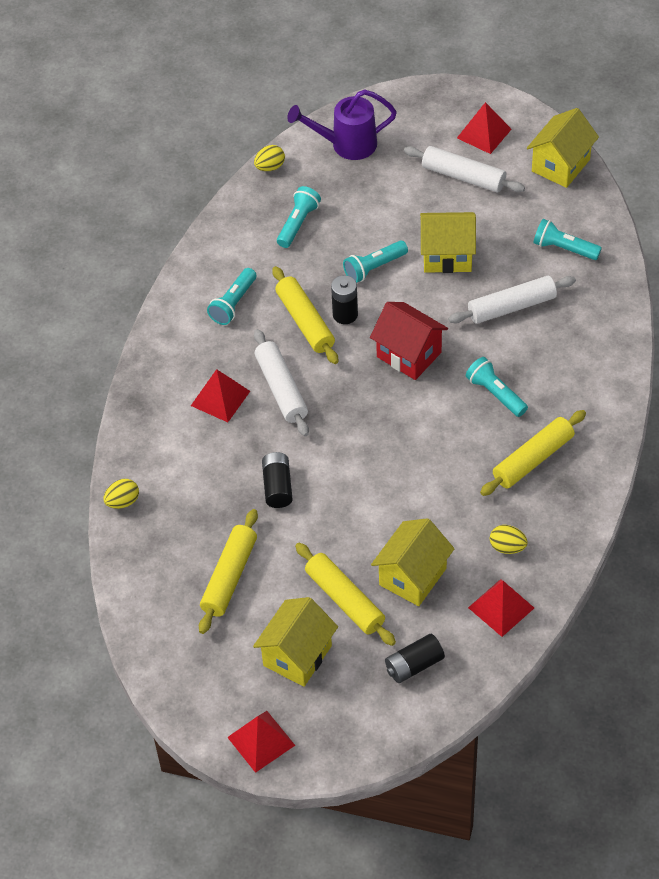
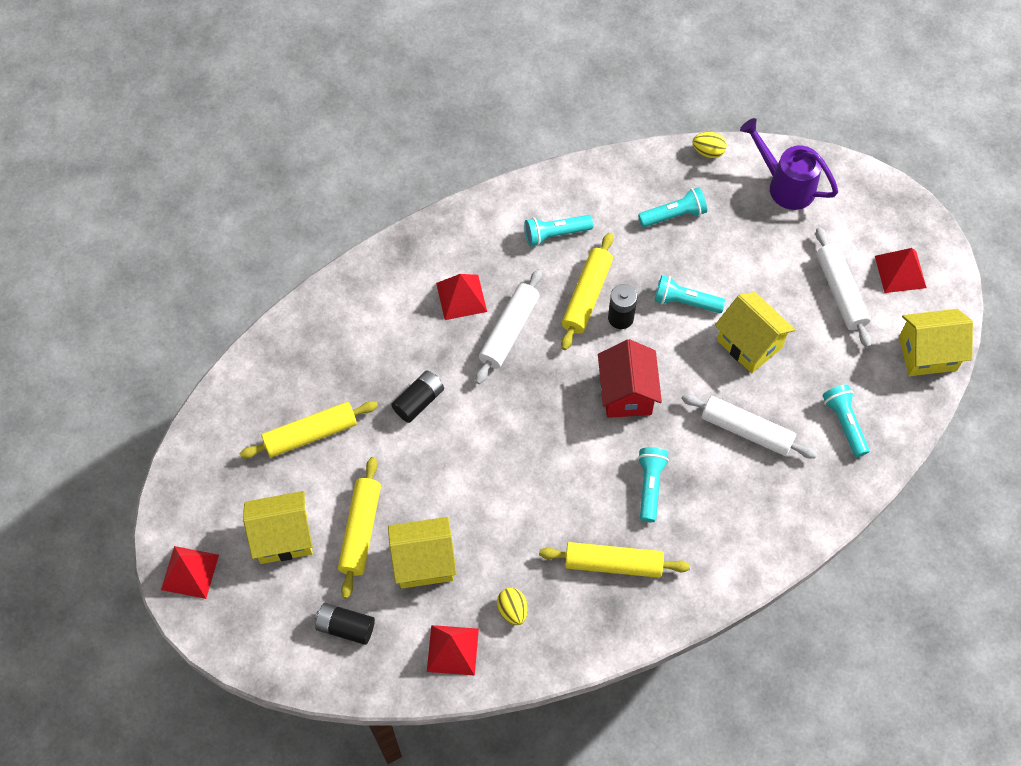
camera: 45 degrees right, 10 degrees up
yellow egg [104,479,139,509] -> none

